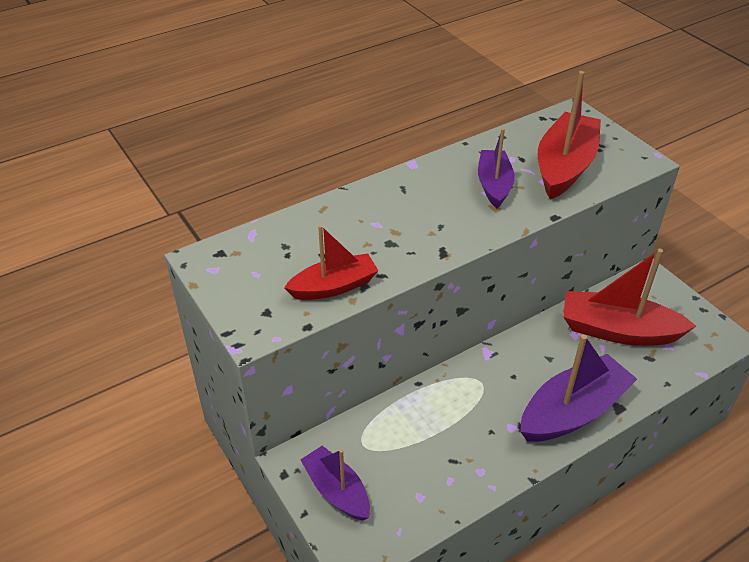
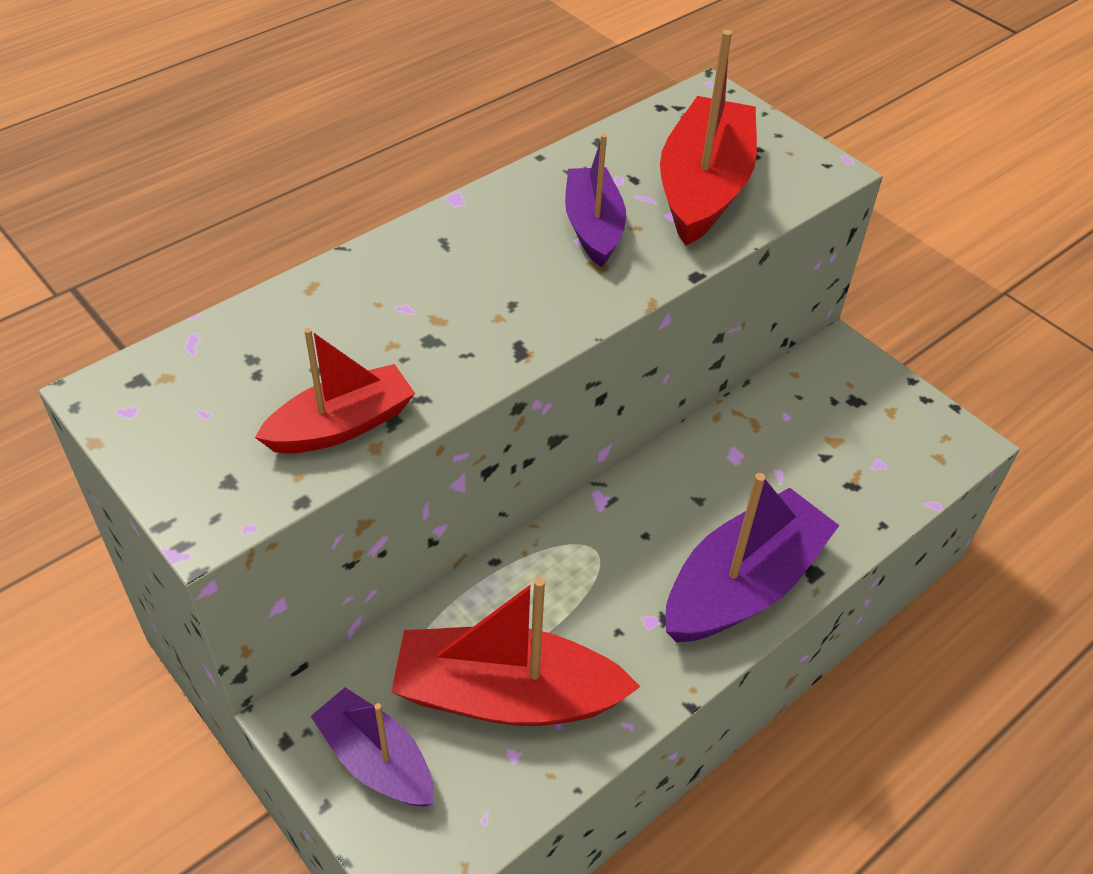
camera: 10 degrees left, 5 degrees up
red boat [563,249,696,346] -> red boat moved to [391,577,640,726]

